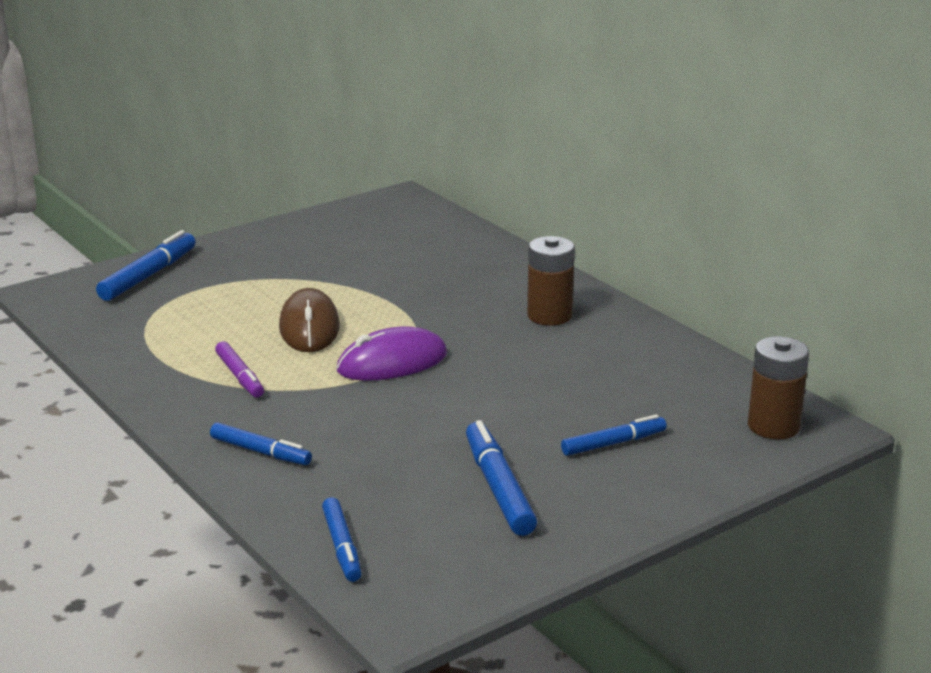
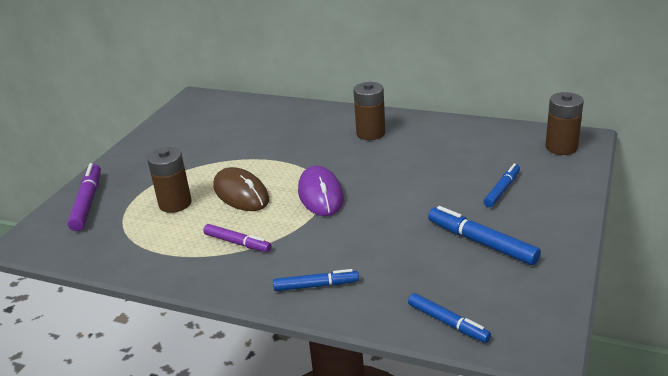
camera: 30 degrees left, 5 degrees up
blue marker [96,230,196,301] -> purple marker [68,163,101,231]
purple mouse [337,326,447,381] -> purple mouse turned 45 degrees counterclockwise [298,165,344,216]
none -> brown battery [147,147,192,213]

